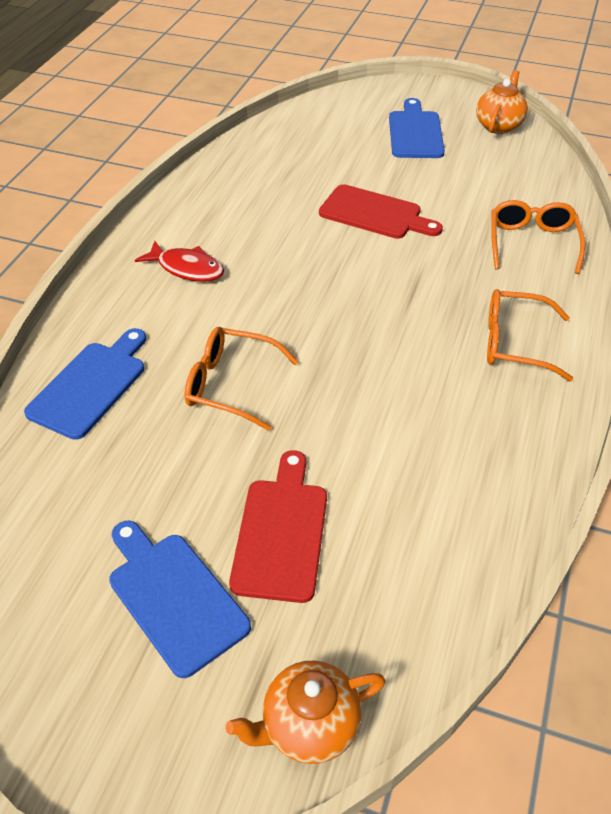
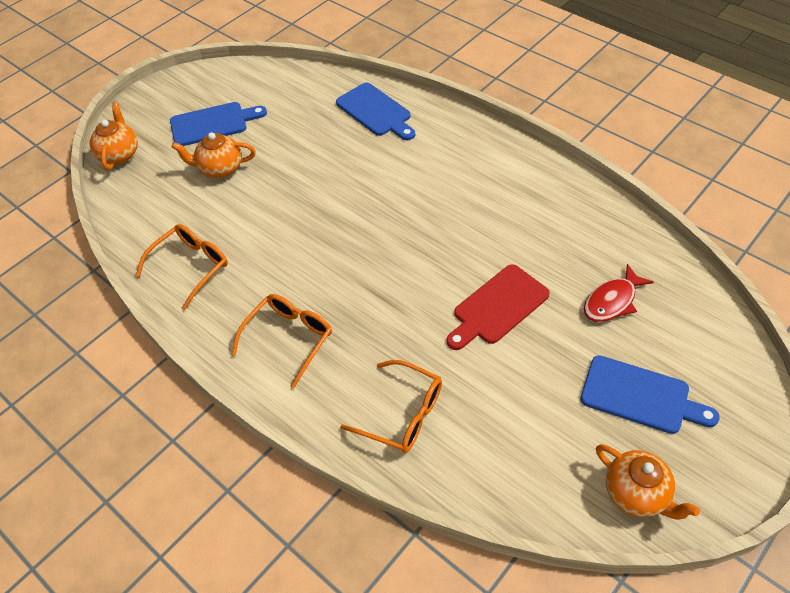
camera: 115 degrees right, 5 degrees up
red fish [135,241,224,282] -> red fish moved to [584,264,654,322]
orange glasses [184,327,299,431] -> orange glasses moved to [136,224,228,310]
red cutting board [229,450,327,603] -> orange teapot [172,132,256,178]

